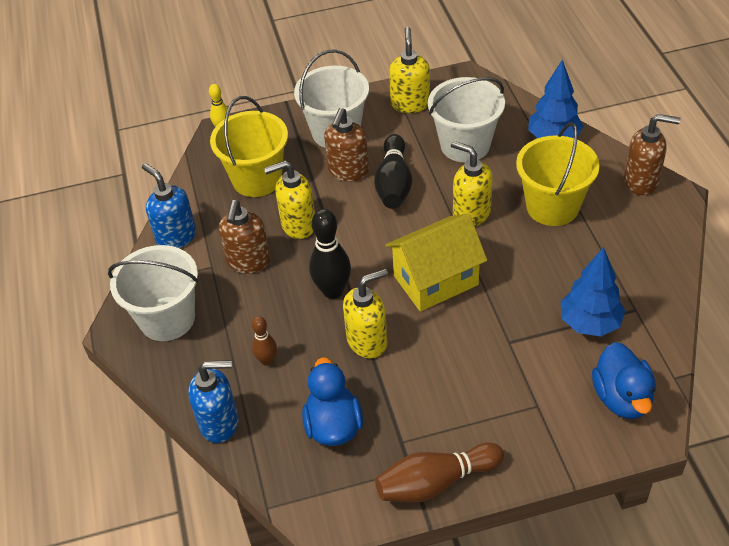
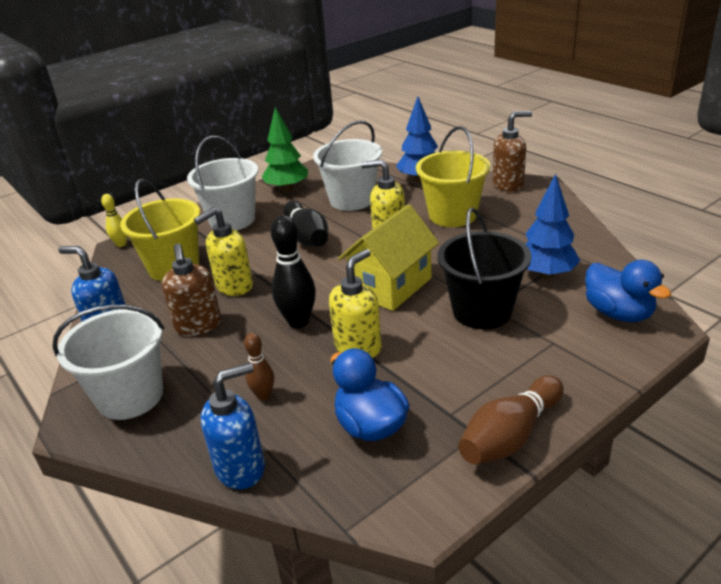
camera: 25 degrees left, 15 degrees down
brown soap dispenser [324,108,369,182] -> none
yellow soap dispenser [389,27,430,113] -> green tree [262,107,308,192]
none -> black bucket [437,207,532,329]

